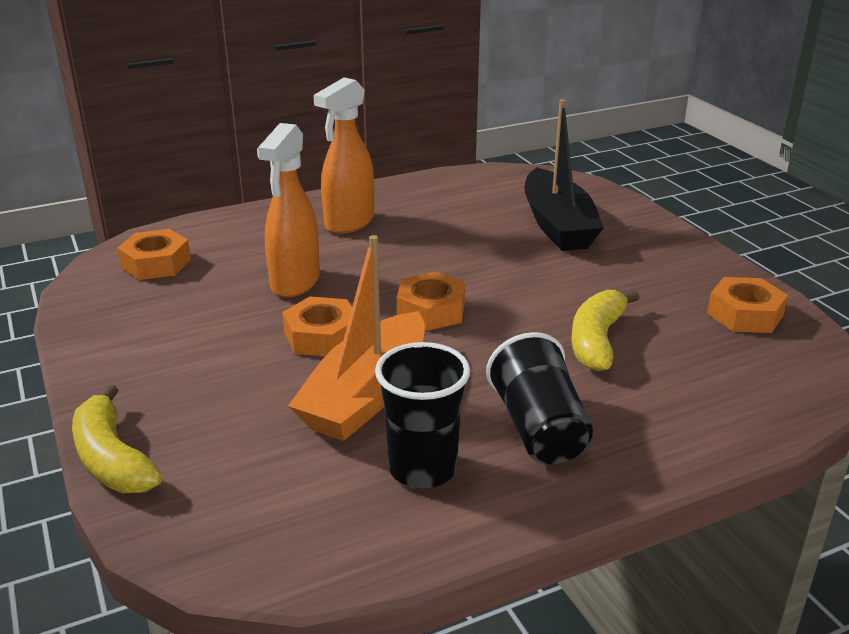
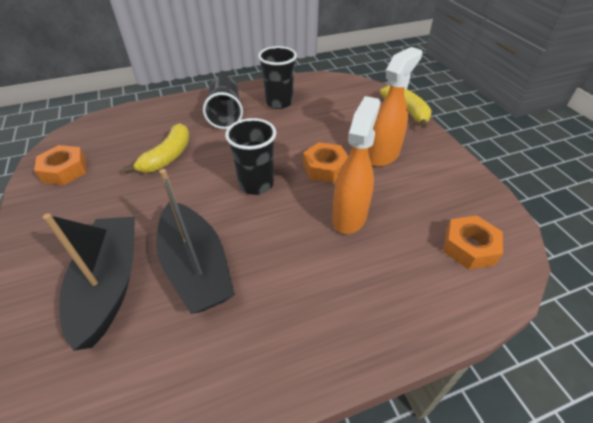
camera: 175 degrees left, 15 degrees up
orange boat [288,235,425,441] -> none
orange spray bottle [314,77,374,234] -> orange spray bottle moved to [368,47,422,167]
orange nut [397,272,465,331] -> black cup [225,118,276,195]
none -> black boat [156,169,235,314]

